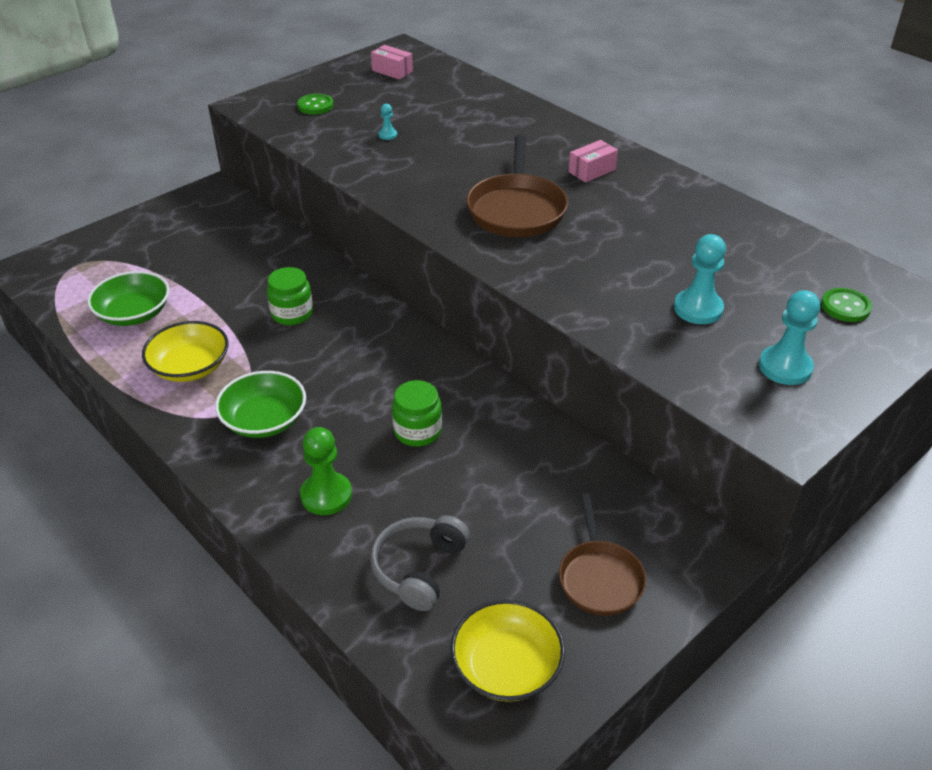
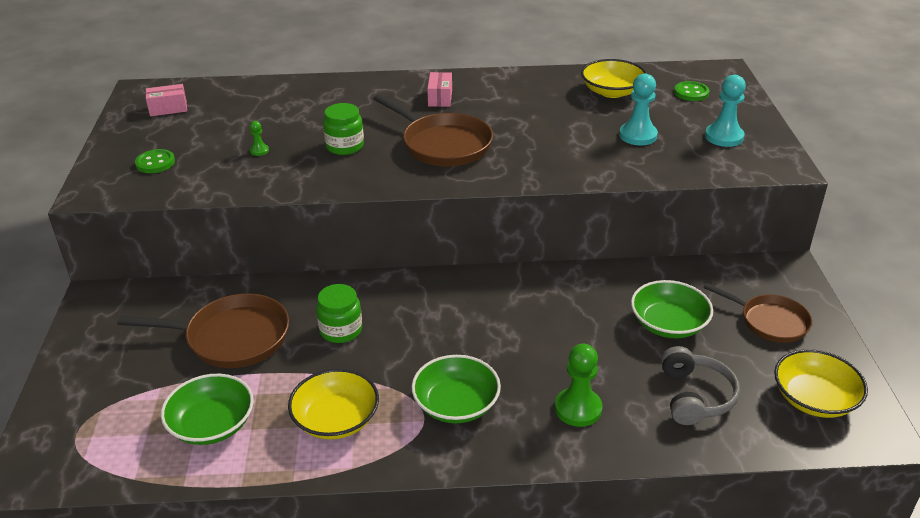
camera: 50 degrees left, 5 degrees down
grey headphones [370,516,470,611] -> grey headphones turned 150 degrees counterclockwise [661,346,740,425]
turquoise pawn [378,104,397,140] -> green pawn [250,121,269,156]
green jar [392,380,442,447] -> green jar moved to [323,103,364,155]
none -> brown pan [117,293,289,368]
none -> yellow bowl [581,59,647,98]
none -> green bowl [631,280,713,338]

